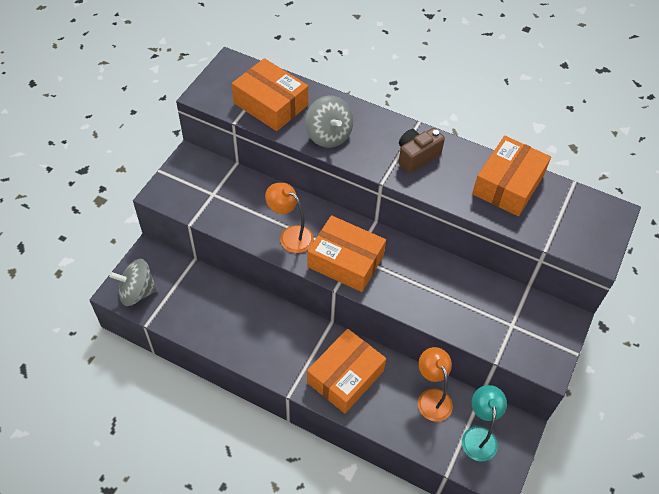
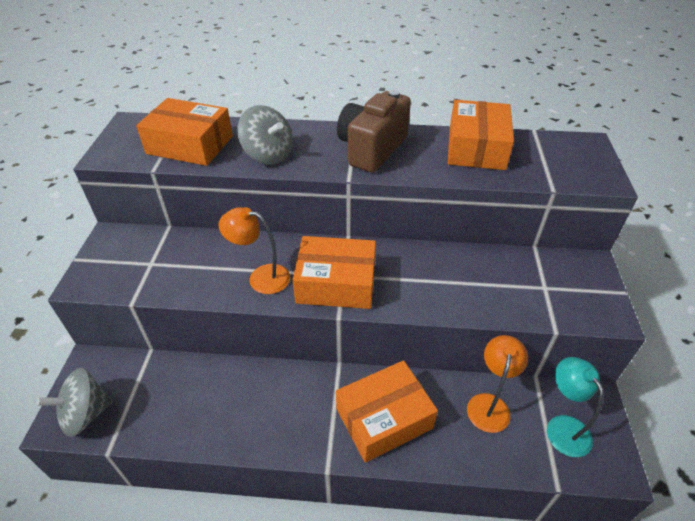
camera: 20 degrees left, 10 degrees down
orange box [307,329,386,414] -> orange box turned 45 degrees clockwise [336,360,438,463]
brown camera [398,128,445,173] -> brown camera [337,90,411,172], size x1.52
orange lamp [418,347,453,422] -> orange lamp turned 60 degrees clockwise [467,335,528,433]

